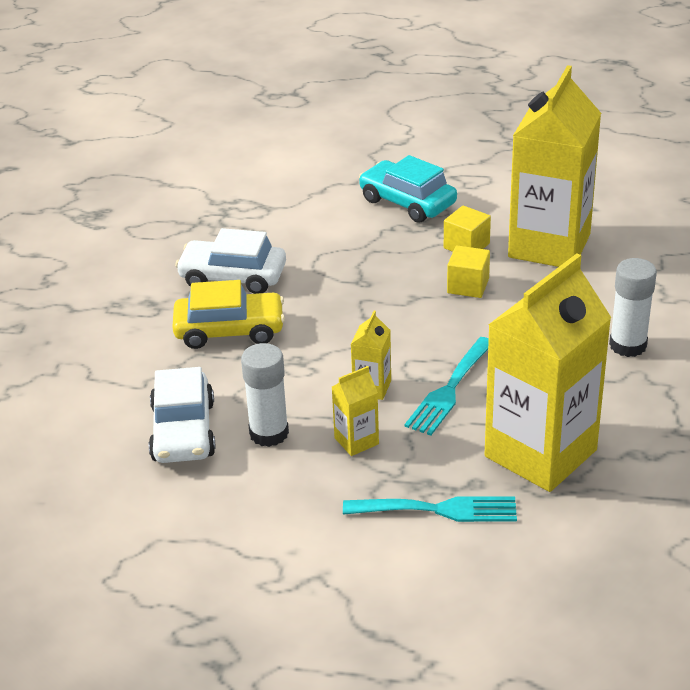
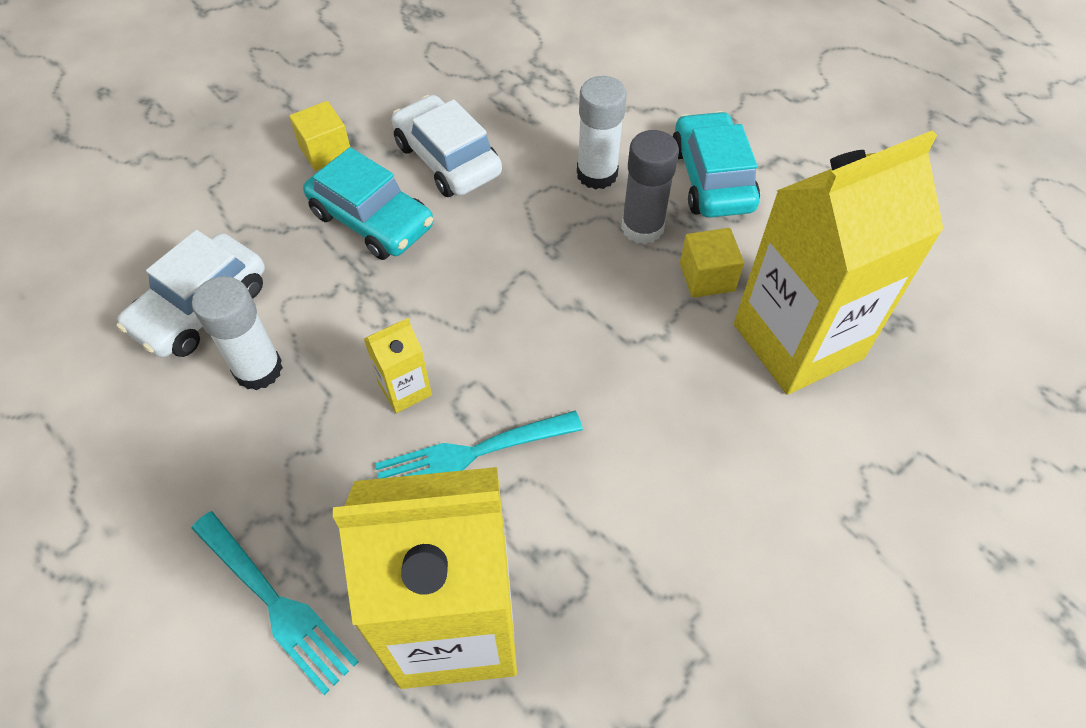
camera: 40 degrees right, 20 degrees up
yellow car [172,280,285,349] -> turquoise car [303,147,433,260]
yellow carton [332,366,379,456] -> none
yellow cube [447,246,490,298] -> yellow cube moved to [289,101,350,171]
white glue stick [609,258,657,357] -> white glue stick moved to [577,76,627,190]
none -> grey glue stick [621,130,679,244]

